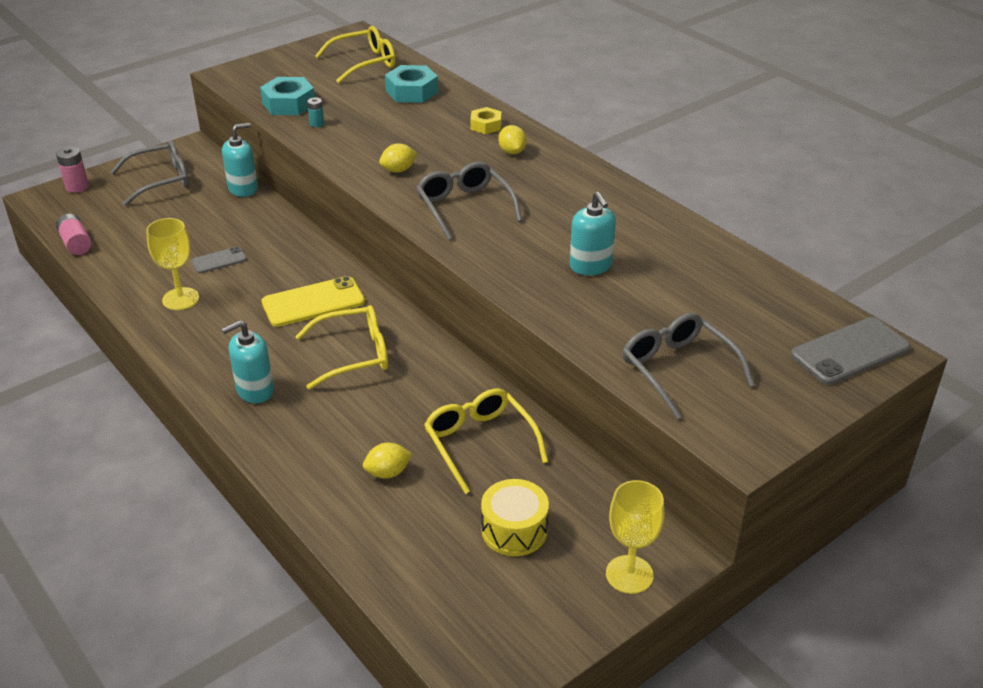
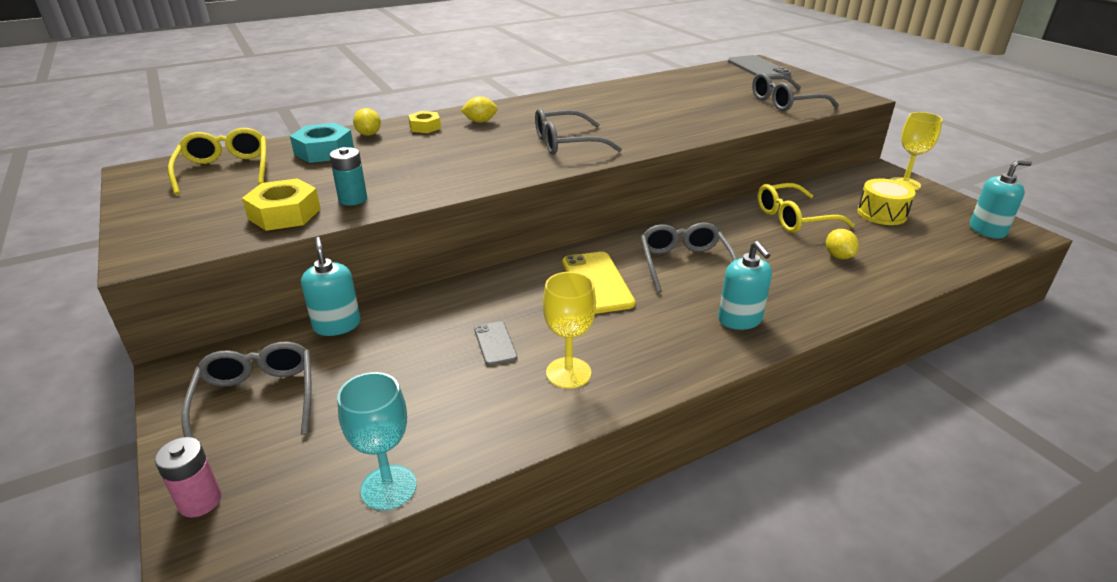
camera: 80 degrees left, 5 degrees down
pink battery [56,214,91,255] -> turquoise goblet [337,372,417,510]
turquoise nut [260,77,315,115] -> yellow nut [242,178,321,231]
yellow glasses [295,305,388,390] -> grey glasses [641,222,737,293]
turquoise battery [307,97,324,127] -> turquoise battery [329,147,367,205], size x1.61
yellow lemon [379,144,417,173] -> yellow lemon moved to [353,108,381,136]
turquoise soap dispenser [570,192,616,275] -> turquoise soap dispenser moved to [970,160,1032,239]

